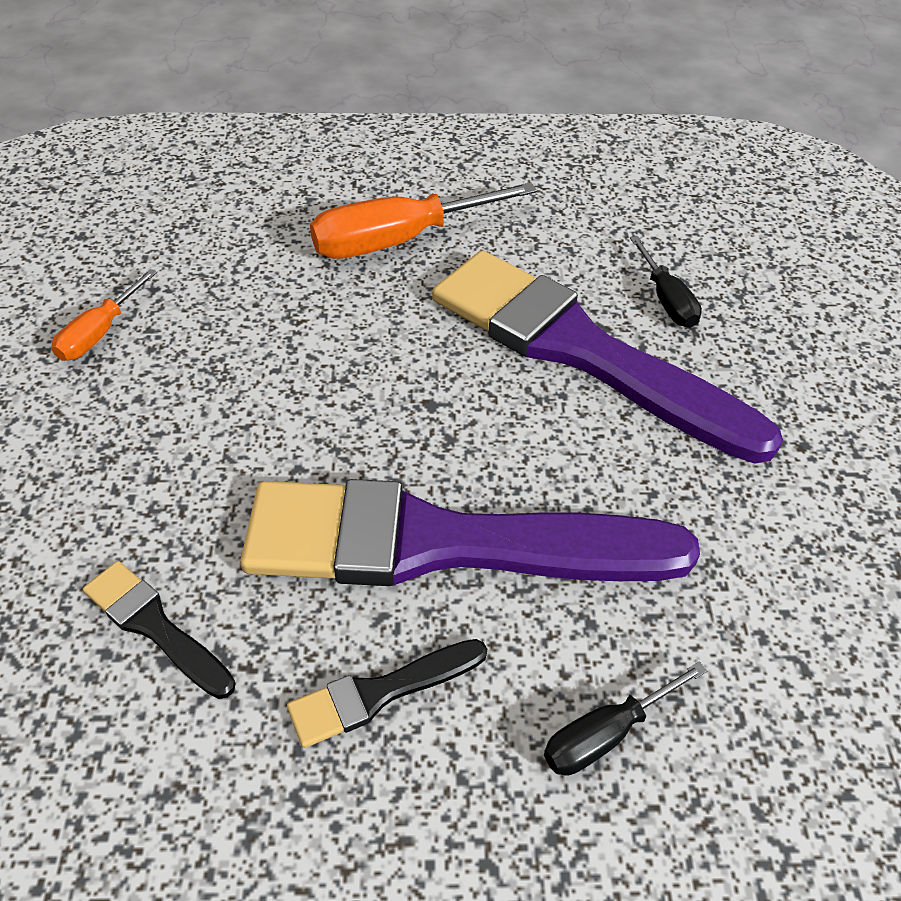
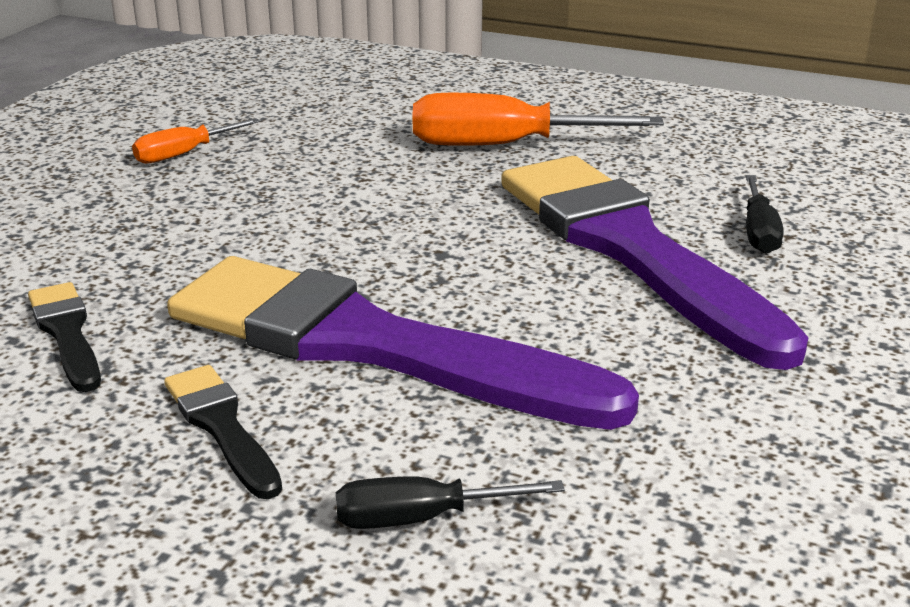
camera: 25 degrees right, 20 degrees down
black brush [287,639,487,748] -> black brush turned 60 degrees clockwise [164,365,282,499]

